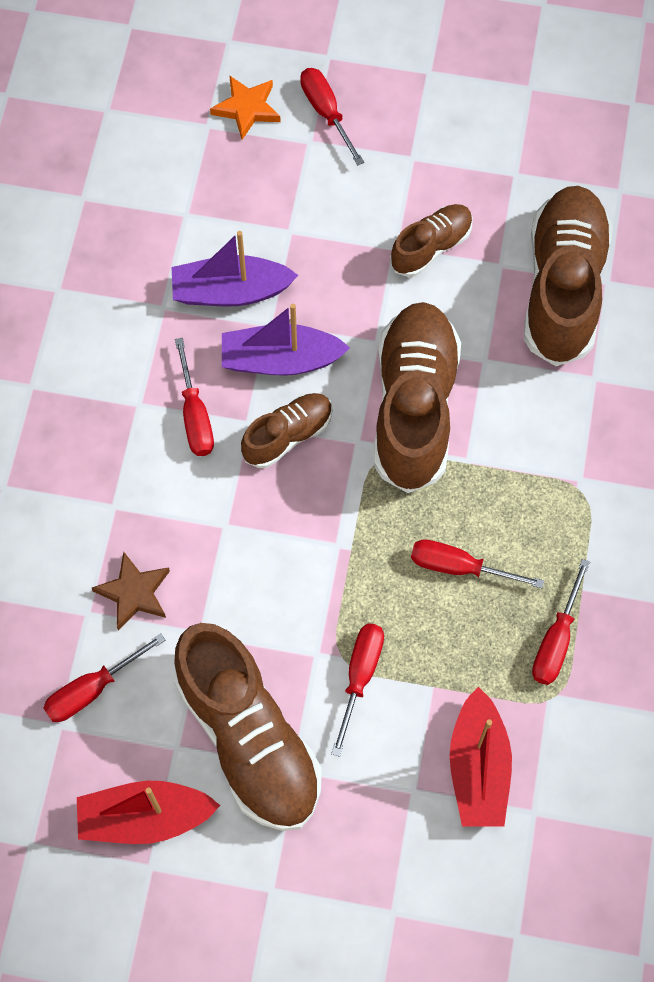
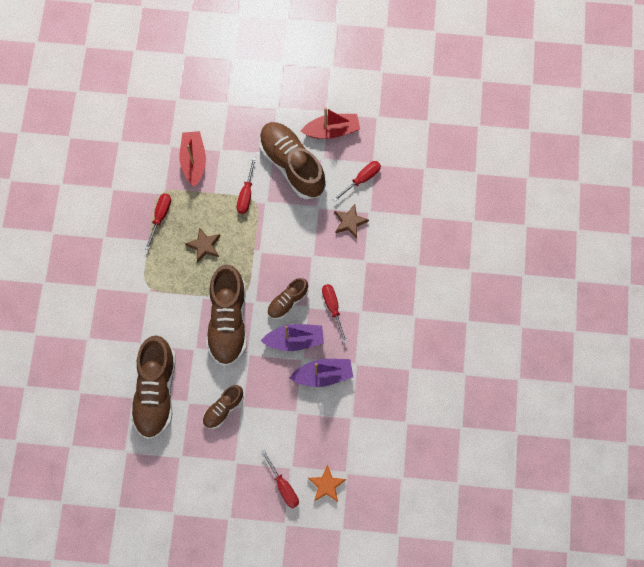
camera: 175 degrees right, 5 degrees up
red screwdriver [411,539,544,588] -> brown star [185,227,220,263]

